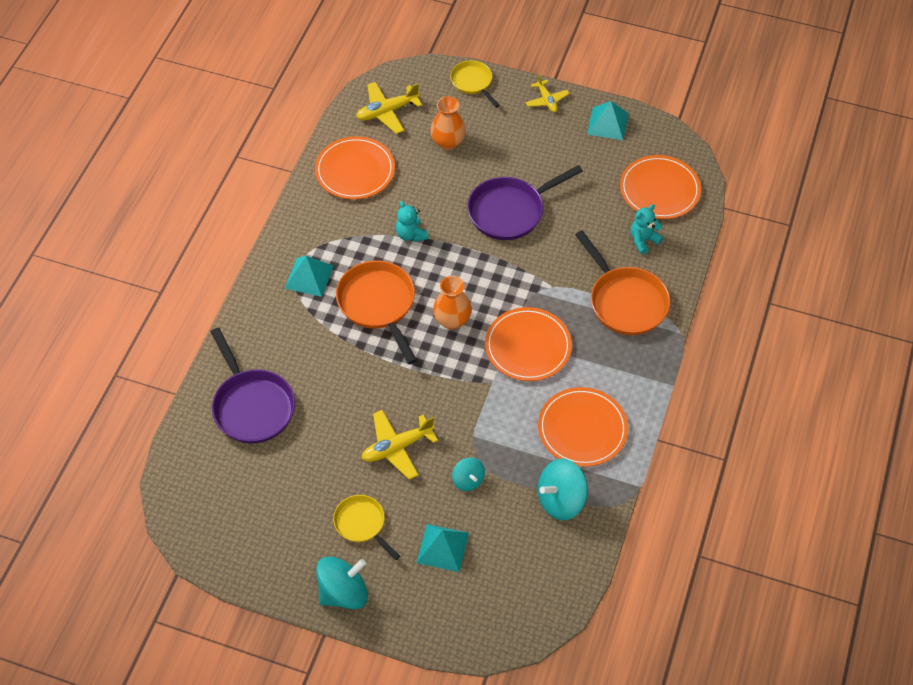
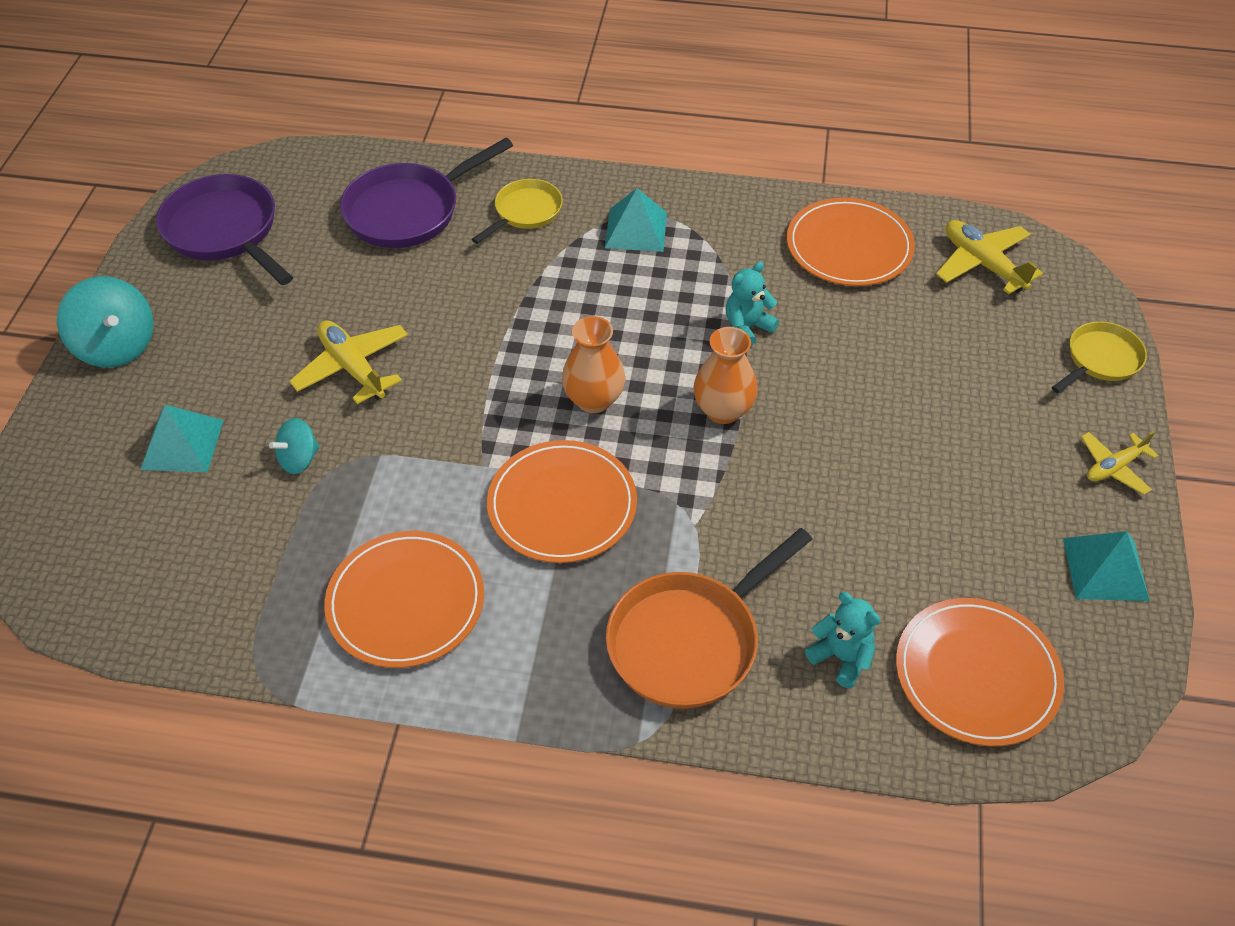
camera: 80 degrees right, 5 degrees down
yellow pan [333,495,400,560] -> yellow pan moved to [472,179,563,244]
orange pan [336,261,417,364] -> none
orange vase [430,96,466,150] -> orange vase moved to [693,327,758,424]
purple pan [467,165,583,240] -> purple pan moved to [156,174,293,285]
turquoise spinning top [538,459,588,521] -> none

